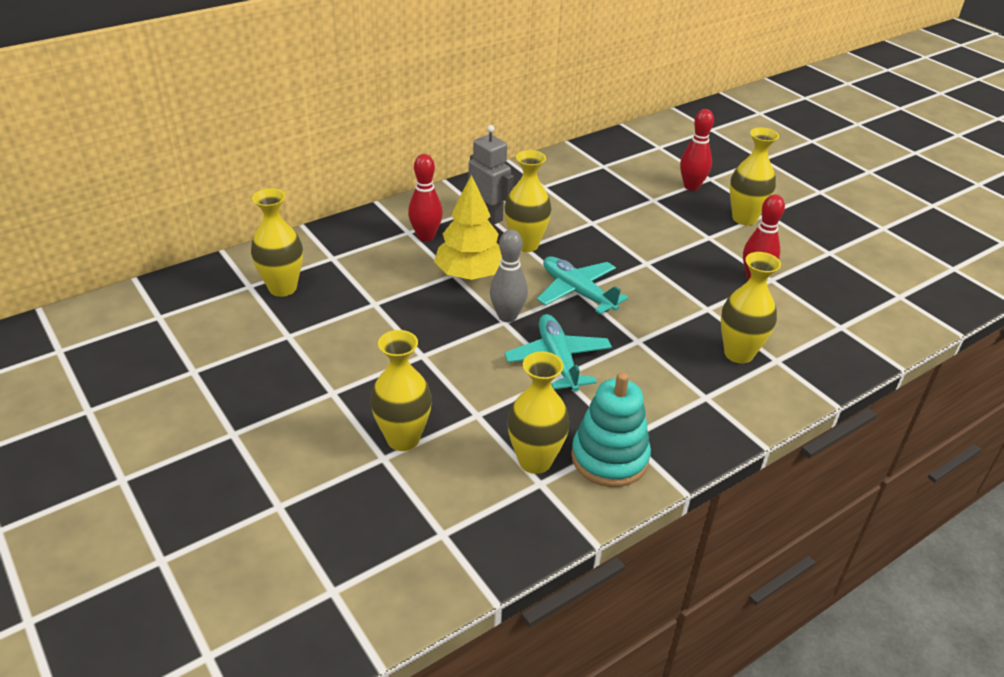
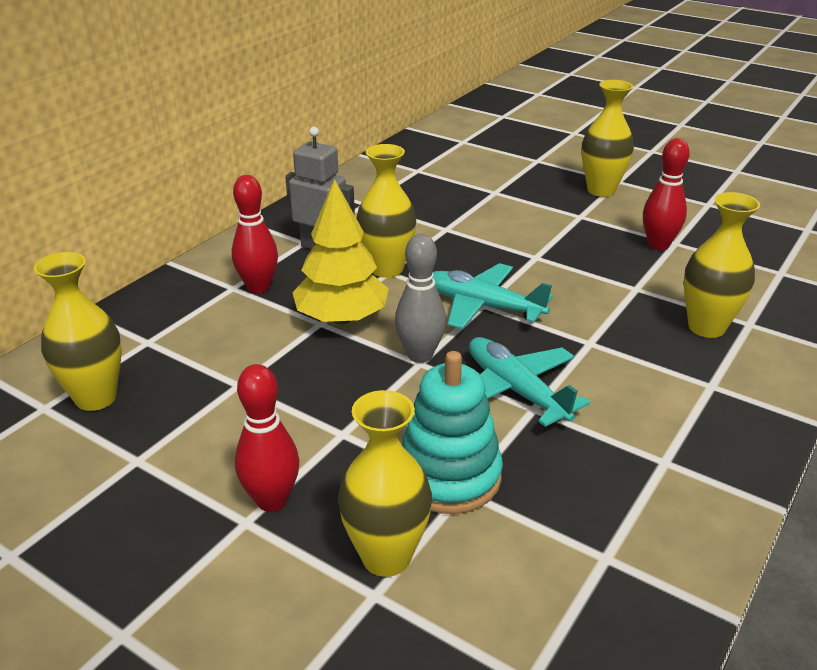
camera: 20 degrees left, 5 degrees down
yellow vase [507,351,570,474] -> none
turquoise stacking toy [571,372,651,487] -> turquoise stacking toy moved to [401,351,503,514]
red bowling pin [680,109,714,191] -> red bowling pin moved to [235,364,299,512]

